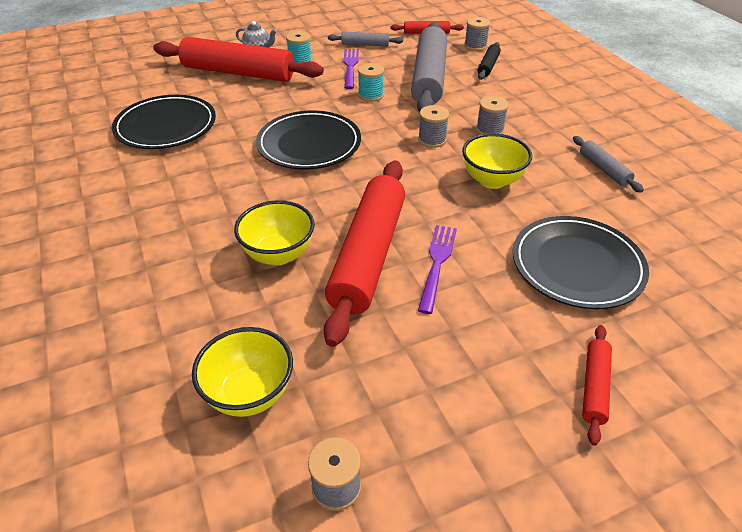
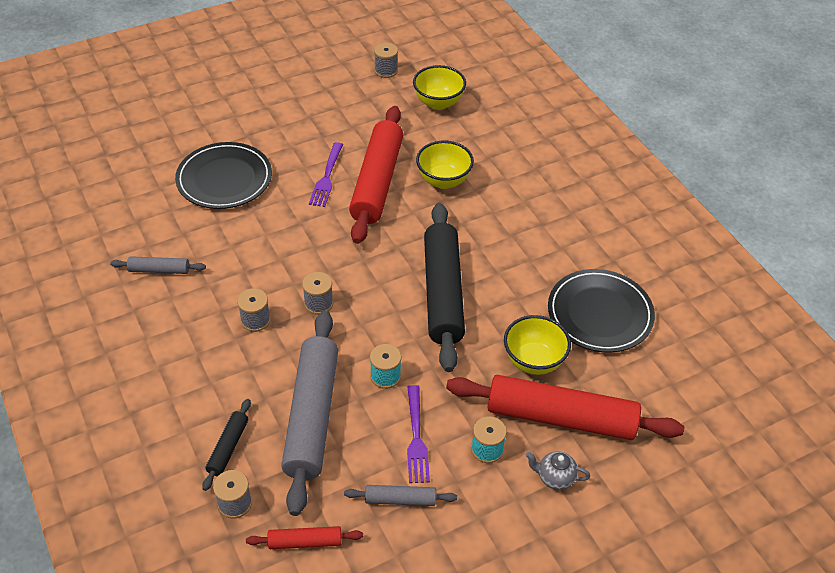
camera: 175 degrees right, 5 degrees up
black plate [256,110,361,169] -> black rolling pin [424,203,465,372]
yellow bowl [462,133,532,189] -> yellow bowl moved to [504,315,571,375]
grey rolling pin [573,136,644,193] -> grey rolling pin turned 60 degrees counterclockwise [110,256,206,274]
red rolling pin [582,325,612,446] -> none

